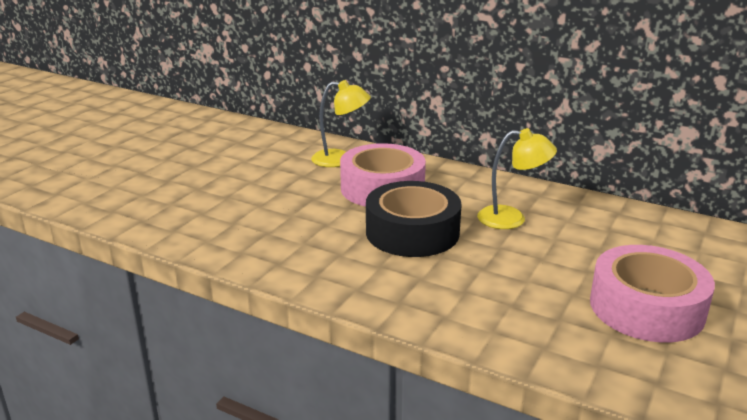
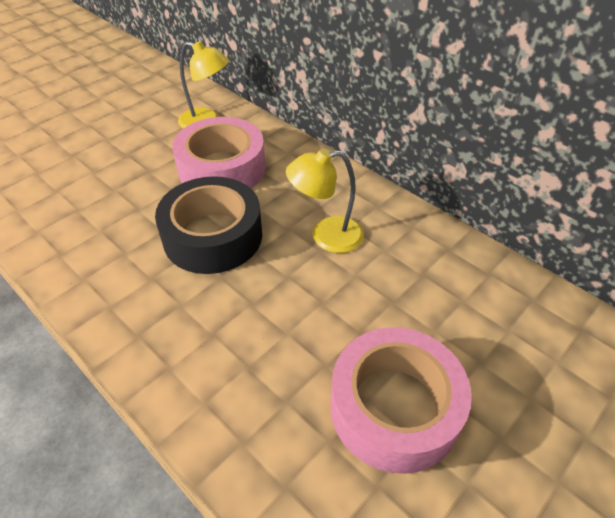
camera: 15 degrees right, 20 degrees up
yellow lamp [477,128,557,229] -> yellow lamp turned 150 degrees clockwise [286,148,364,253]

